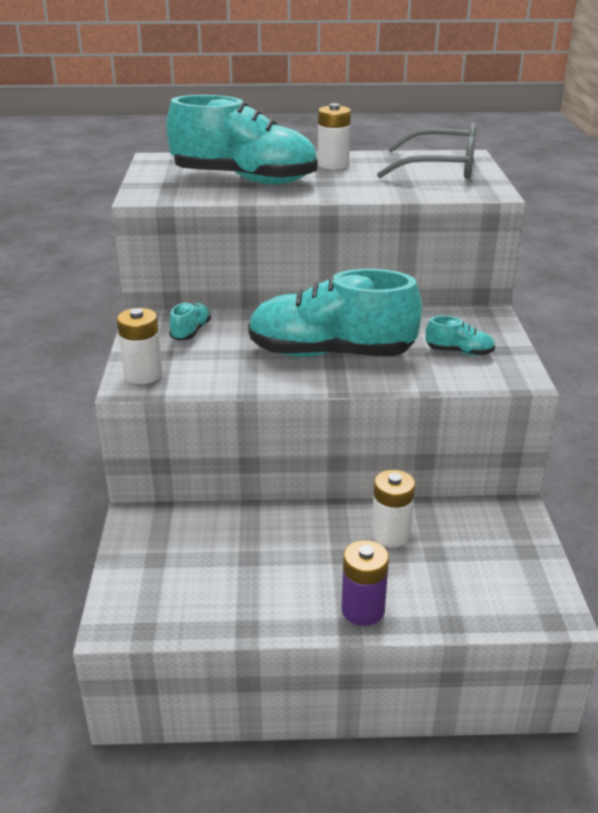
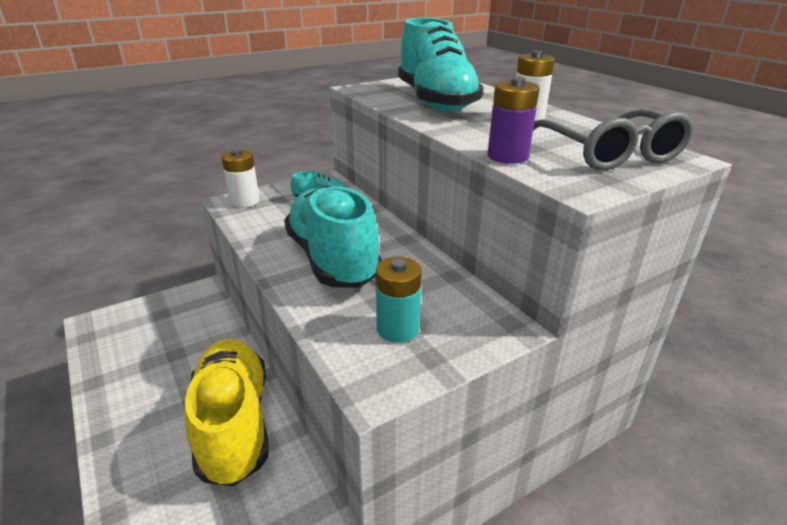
camera: 60 degrees right, 0 degrees up
purple battery [341,540,389,626] -> purple battery moved to [488,77,540,164]
white battery [371,470,415,547] -> yellow shoe [185,339,269,486]
turquoise shoe [426,316,495,356] -> turquoise battery [376,256,422,343]

